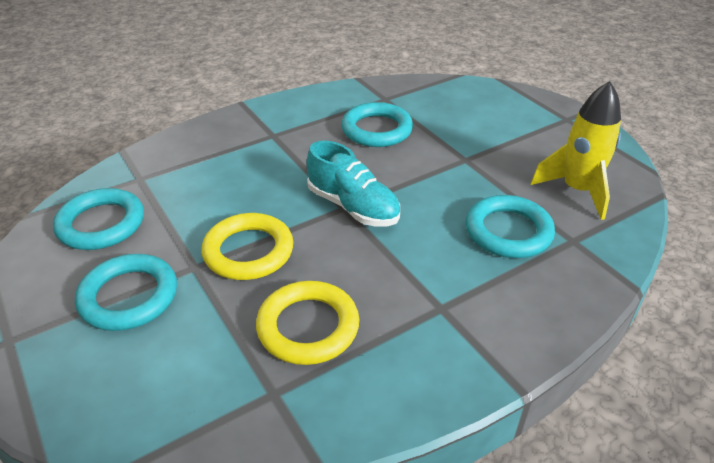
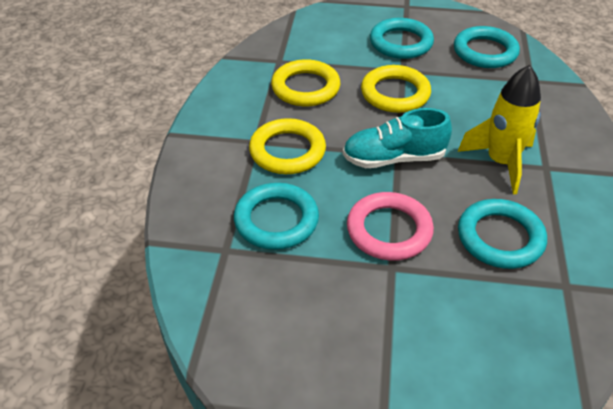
camera: 130 degrees right, 5 degrees up
yellow rocket [531,81,621,220] -> yellow rocket moved to [457,65,541,194]
none -> yellow ring [249,118,326,174]
none -> pink ring [347,192,434,261]

